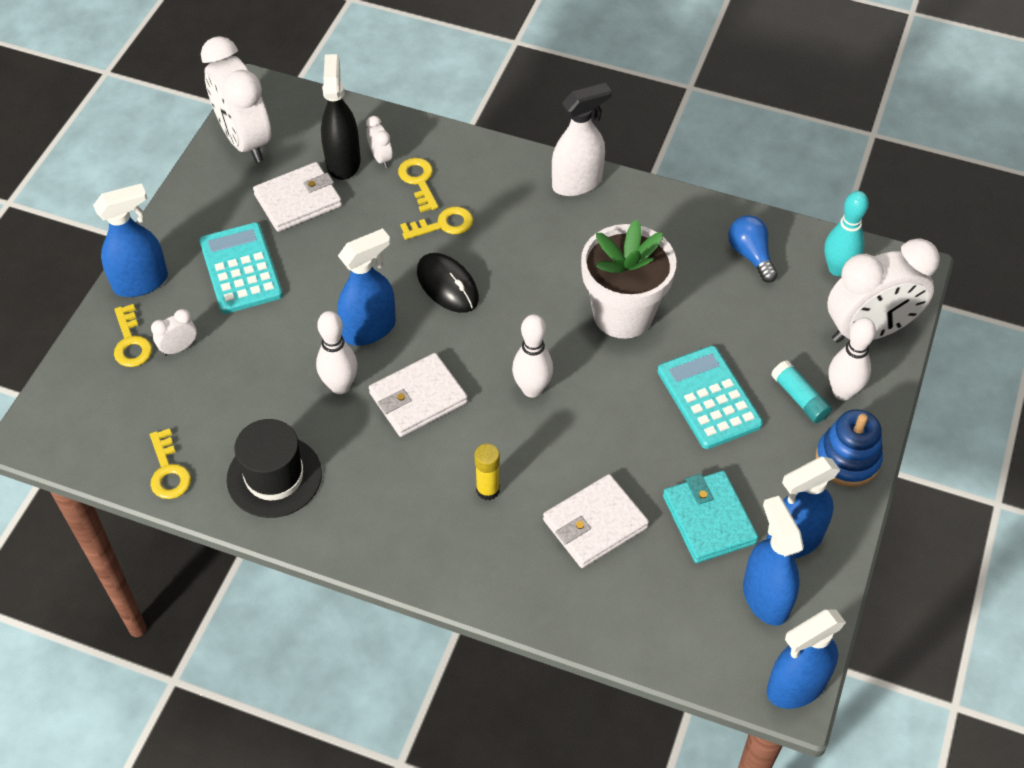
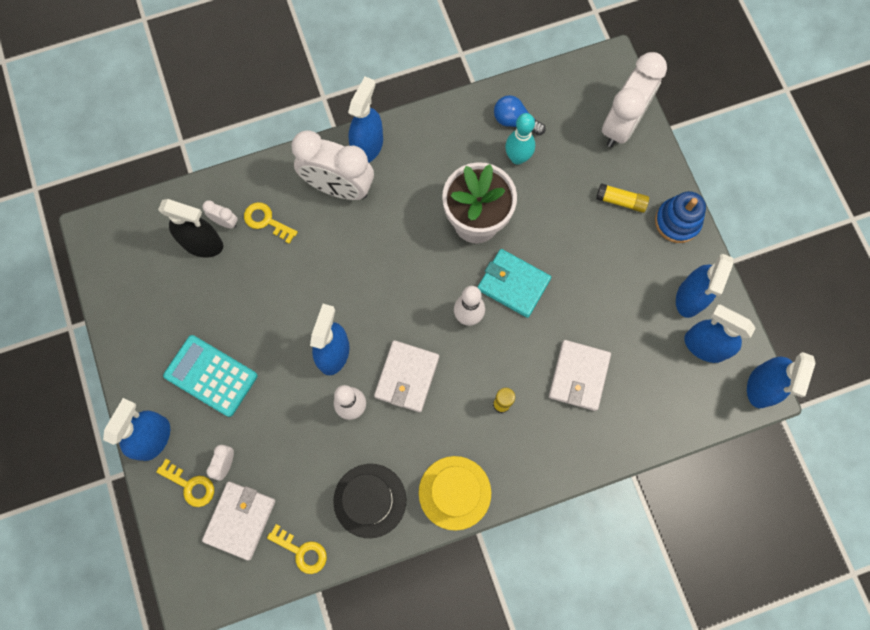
camera: 40 degrees left, 20 degrees up
white clock [201,36,271,162] -> white clock moved to [291,131,374,200]
white wallet [253,162,342,232] -> white wallet moved to [202,481,275,560]
black spray bottle [321,54,361,180] -> black spray bottle turned 150 degrees clockwise [158,199,223,258]
yellow key [400,206,473,240] -> none
black mouse [417,253,479,313] -> none
white spray bottle [552,83,611,196] -> blue spray bottle [348,77,383,163]
turquoise calculator [657,346,763,449] -> none
turquoise wallet [663,471,758,563] -> turquoise wallet moved to [478,249,551,318]
turquoise glue stick [771,360,832,423] -> yellow glue stick [596,183,649,213]
turquoise bowling pin [824,191,869,276] -> turquoise bowling pin moved to [505,113,535,165]
white bowling pin [829,317,876,401] -> none
none -> yellow hat [419,456,491,531]

